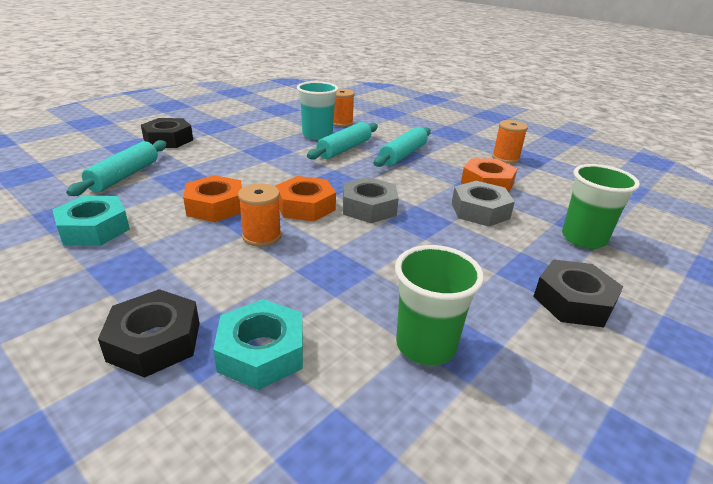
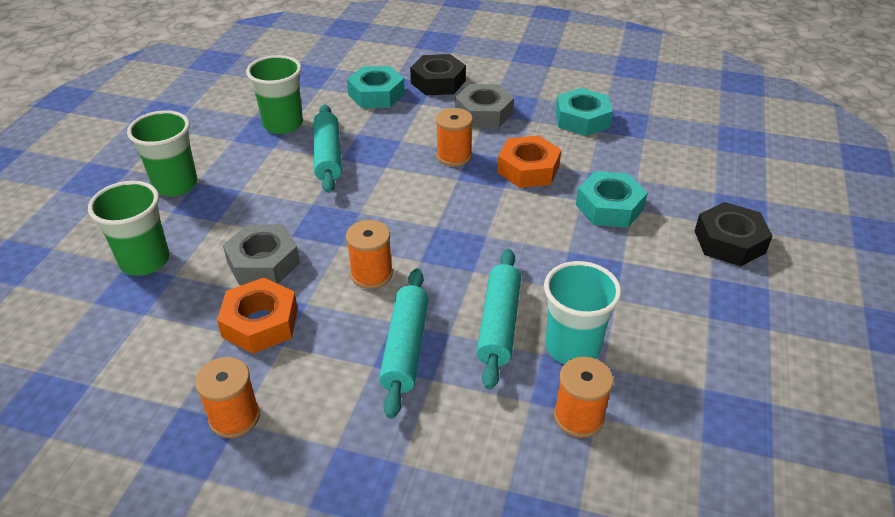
camera: 155 degrees right, 10 degrees up
turquoise rolling pin [66,140,167,196] -> turquoise rolling pin moved to [313,104,342,193]
orange nut [275,176,336,221] -> none
grey nut [343,177,399,223] -> grey nut moved to [455,84,514,128]
black nut [533,259,623,327] -> green cup [127,110,197,196]
none -> orange spool [346,220,393,289]
none -> turquoise nut [576,171,648,228]

